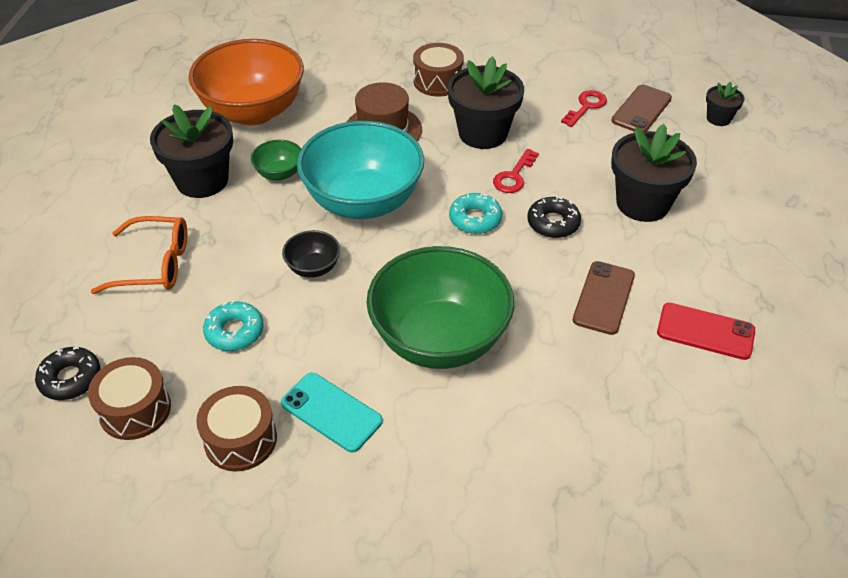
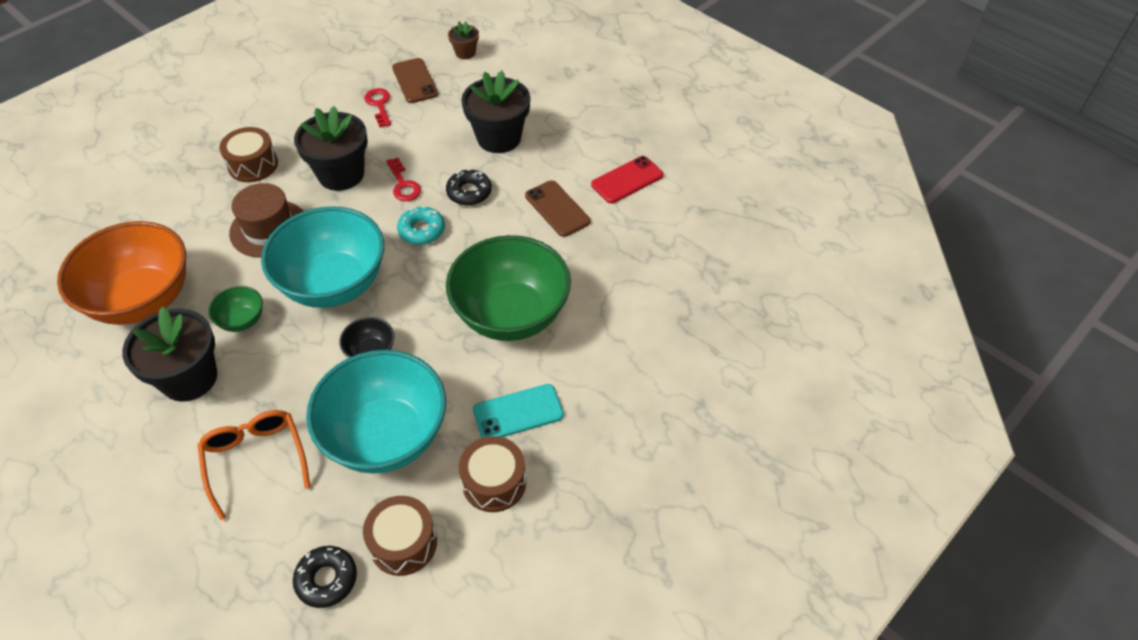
camera: 55 degrees left, 5 degrees up
orange glasses [91,216,187,294] -> orange glasses turned 60 degrees counterclockwise [198,410,311,520]
turquoise donut [203,301,264,351] -> turquoise bowl [306,350,446,473]
black flower pot [706,82,744,126] -> brown flower pot [448,21,479,59]

